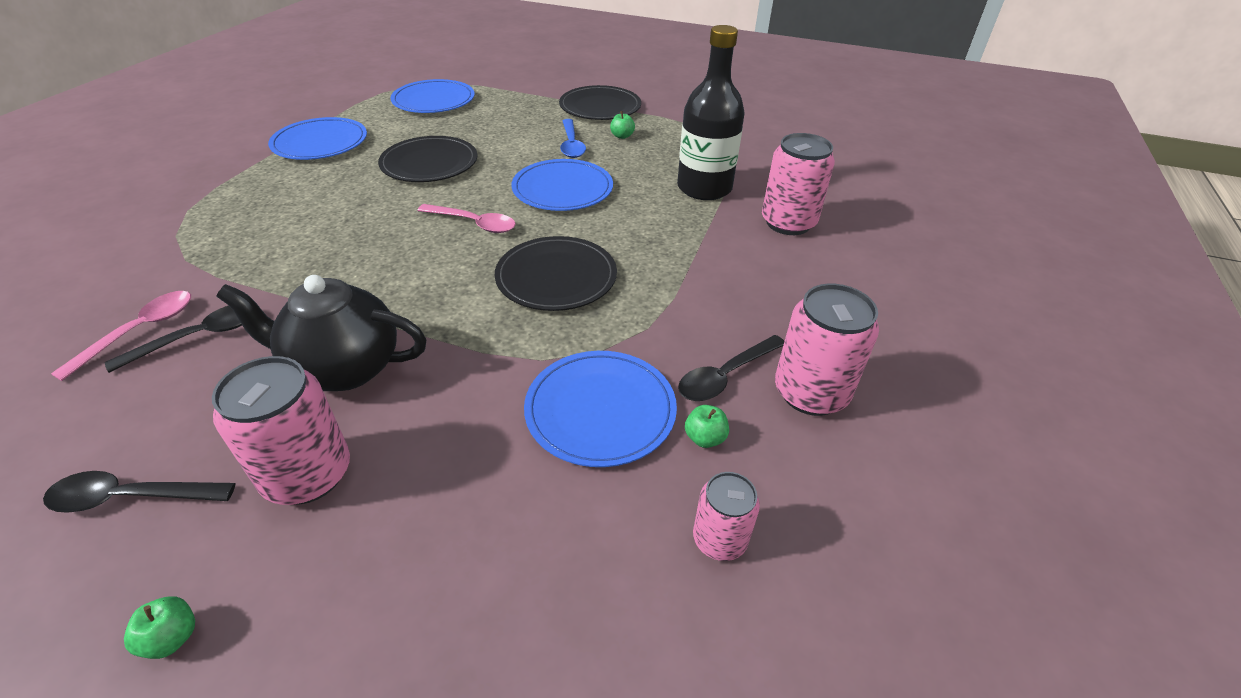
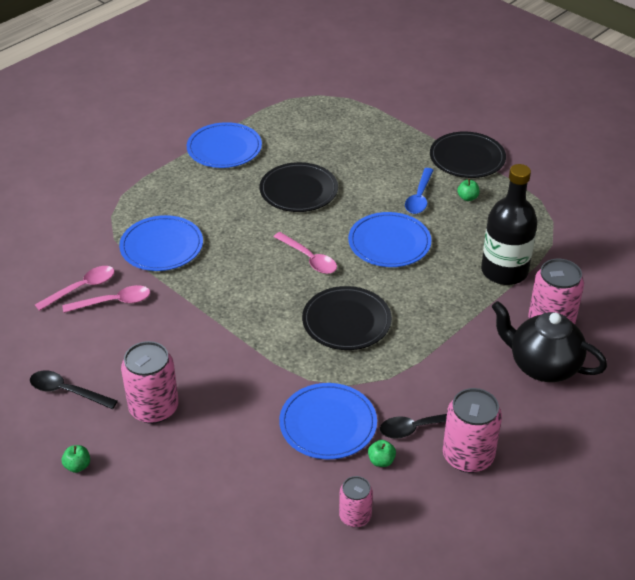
camera: 25 degrees right, 0 degrees up
black spoon [105,306,242,373] -> pink spoon [62,285,150,313]
black teapot [216,275,427,391] -> black teapot moved to [492,301,607,382]
blue plate [390,79,475,113] -> blue plate moved to [119,215,203,271]

